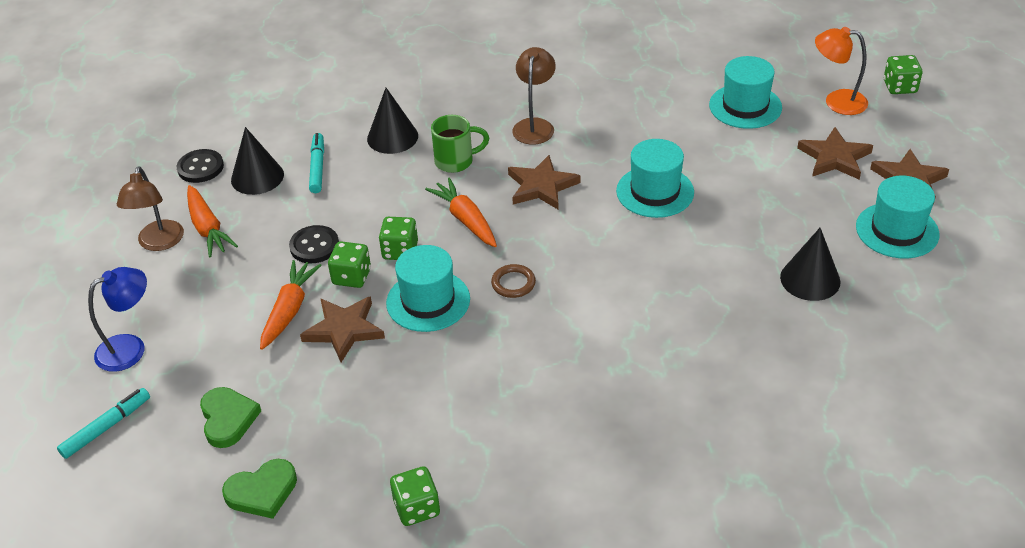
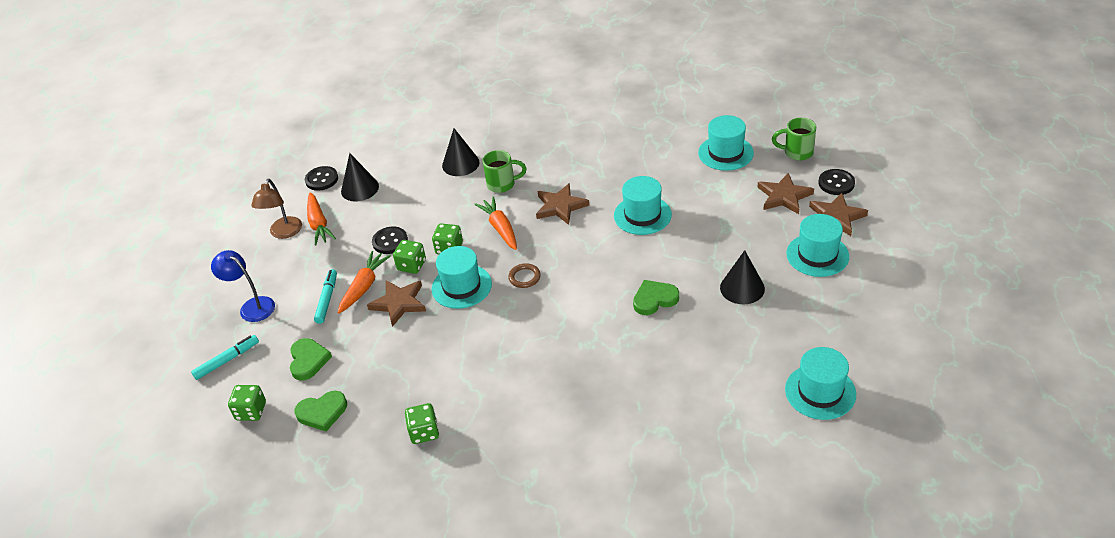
camera: 10 degrees right, 0 degrees up
blue lamp [88,267,147,372] -> blue lamp turned 120 degrees counterclockwise [211,250,275,322]
turquoise marker [309,133,324,193] -> turquoise marker moved to [314,269,337,324]
brown lamp [512,47,556,145] -> none
orange lamp [815,27,868,115] -> green mug [772,118,816,161]
green dice [884,55,922,94] -> green dice moved to [228,385,266,421]
none -> green heart [633,280,679,315]
none -> turquoise hat [785,347,856,420]
none -> black button [818,169,855,195]

